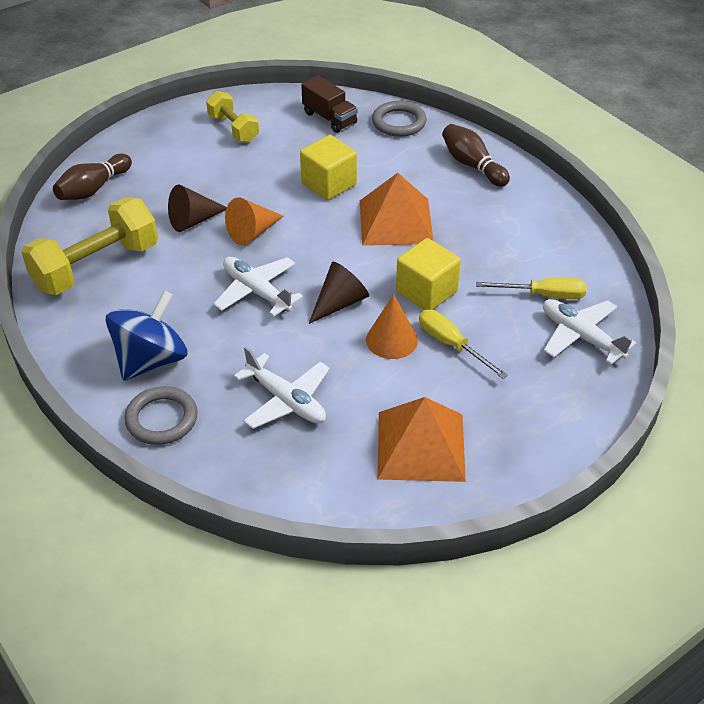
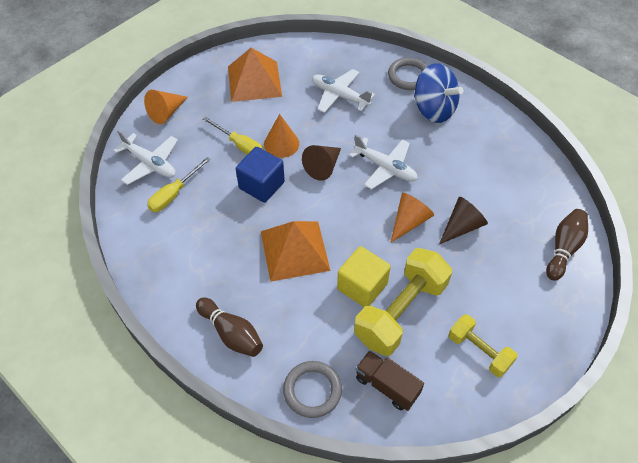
camera: 170 degrees right, 10 degrees up
yellow dumbbell [21,198,158,295] -> yellow dumbbell moved to [354,248,452,356]
blue spinning top [105,290,188,381] -> blue spinning top turned 75 degrees counterclockwise [414,63,463,123]
yellow cube [396,238,461,310] -> blue cube [236,147,285,203]
yellow screwdriver [476,278,587,299] -> yellow screwdriver turned 45 degrees counterclockwise [147,157,211,212]
none -> orange cone [144,90,188,124]

